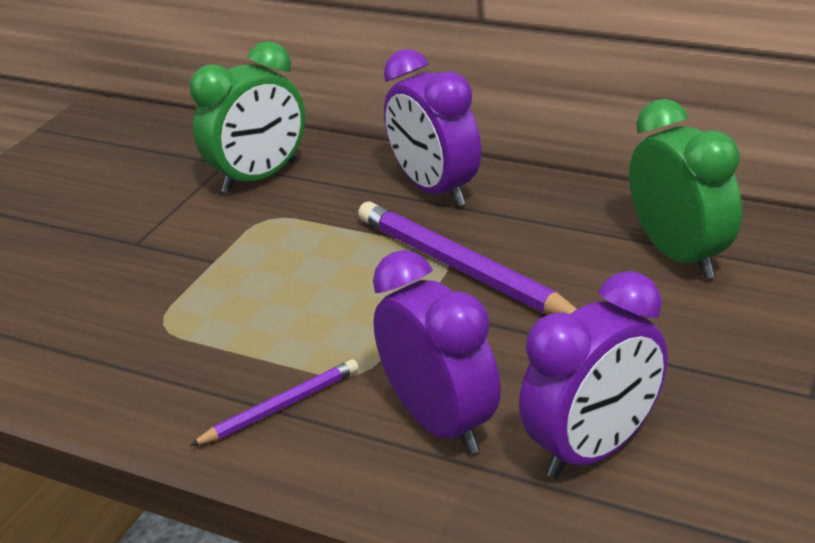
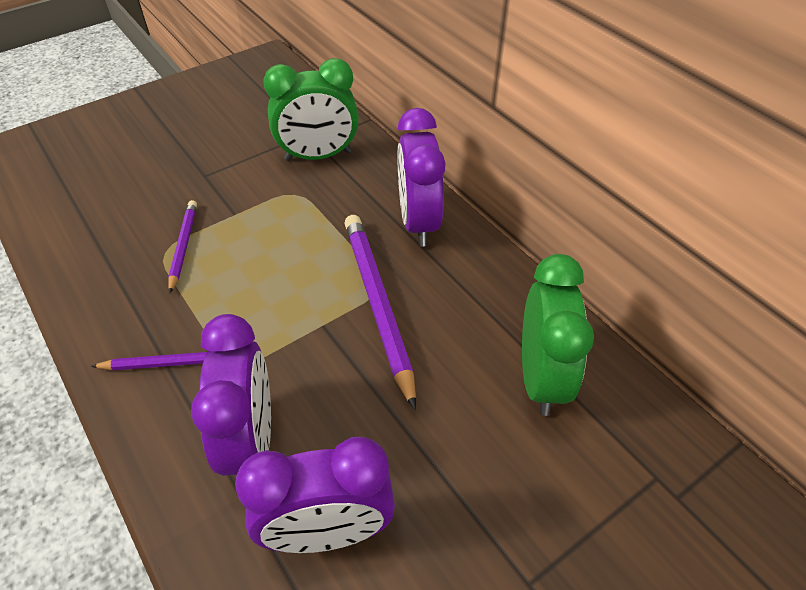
camera: 25 degrees right, 15 degrees up
none -> purple pencil [168,200,197,294]

